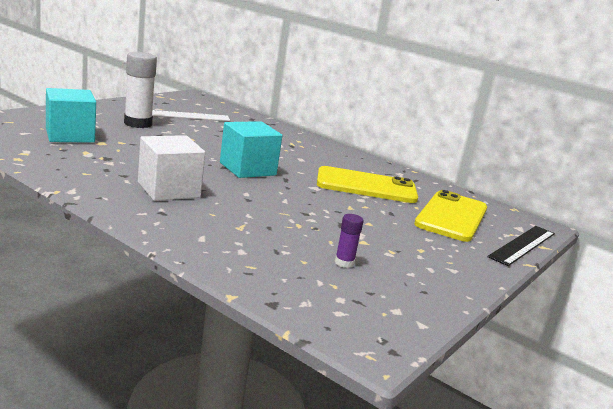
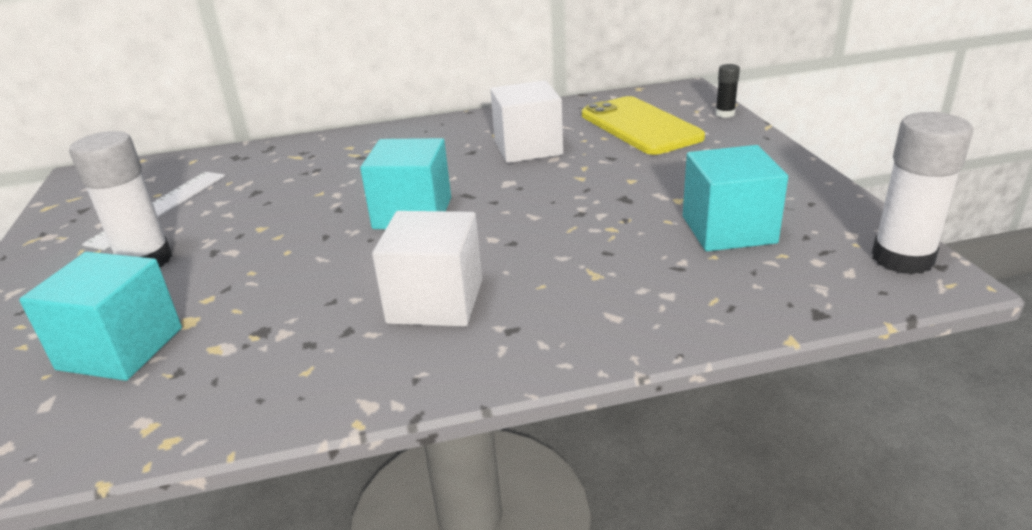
camera: 45 degrees left, 10 degrees up
yellow phone [317,166,418,203] -> white cube [490,80,563,163]
purple glue stick [335,214,364,268] -> turquoise cube [683,145,788,252]
black ruler [487,226,555,266] -> black glue stick [715,64,740,118]
none -> white glue stick [872,112,973,275]

